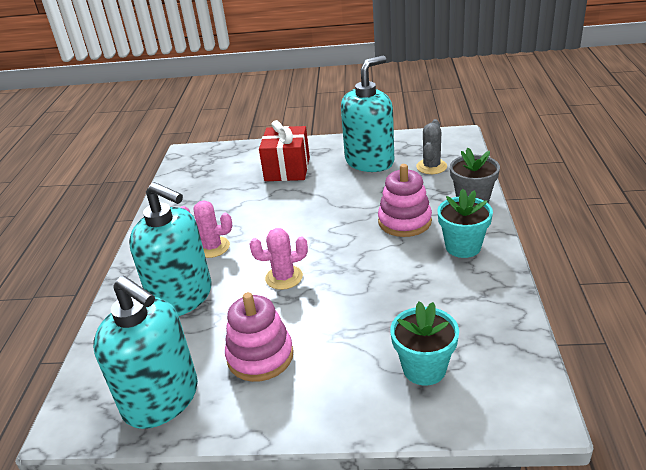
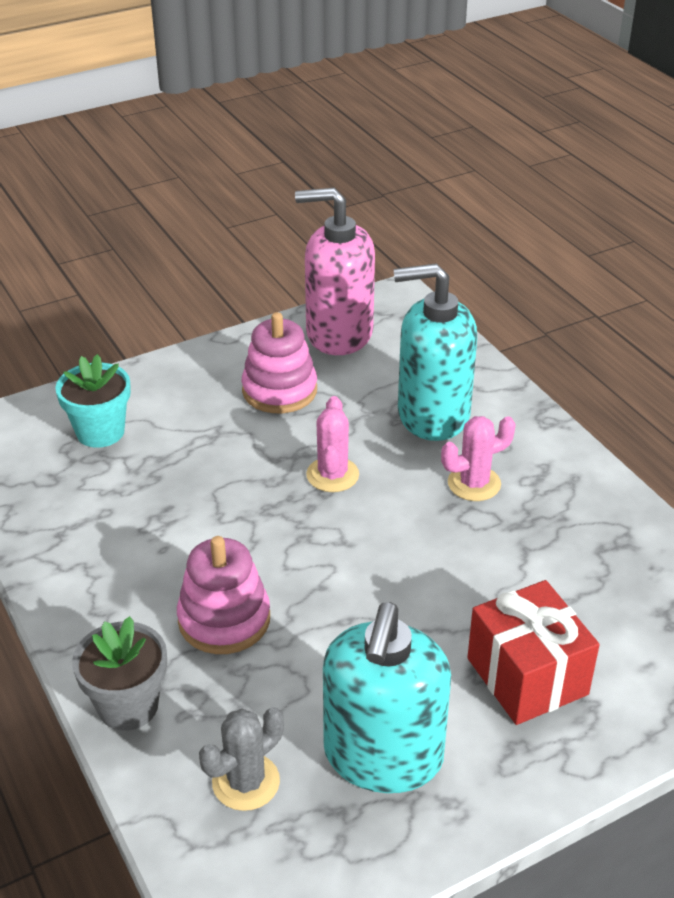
camera: 145 degrees right, 5 degrees up
turquoise soap dispenser [93,276,198,429] -> pink soap dispenser [295,188,375,355]
pink cactus [250,228,308,290] -> pink cactus turned 45 degrees counterclockwise [306,396,359,492]
grey cactus [416,119,447,174] -> grey cactus turned 60 degrees clockwise [199,707,284,811]
turquoise flower pot [437,189,493,258] -> none

